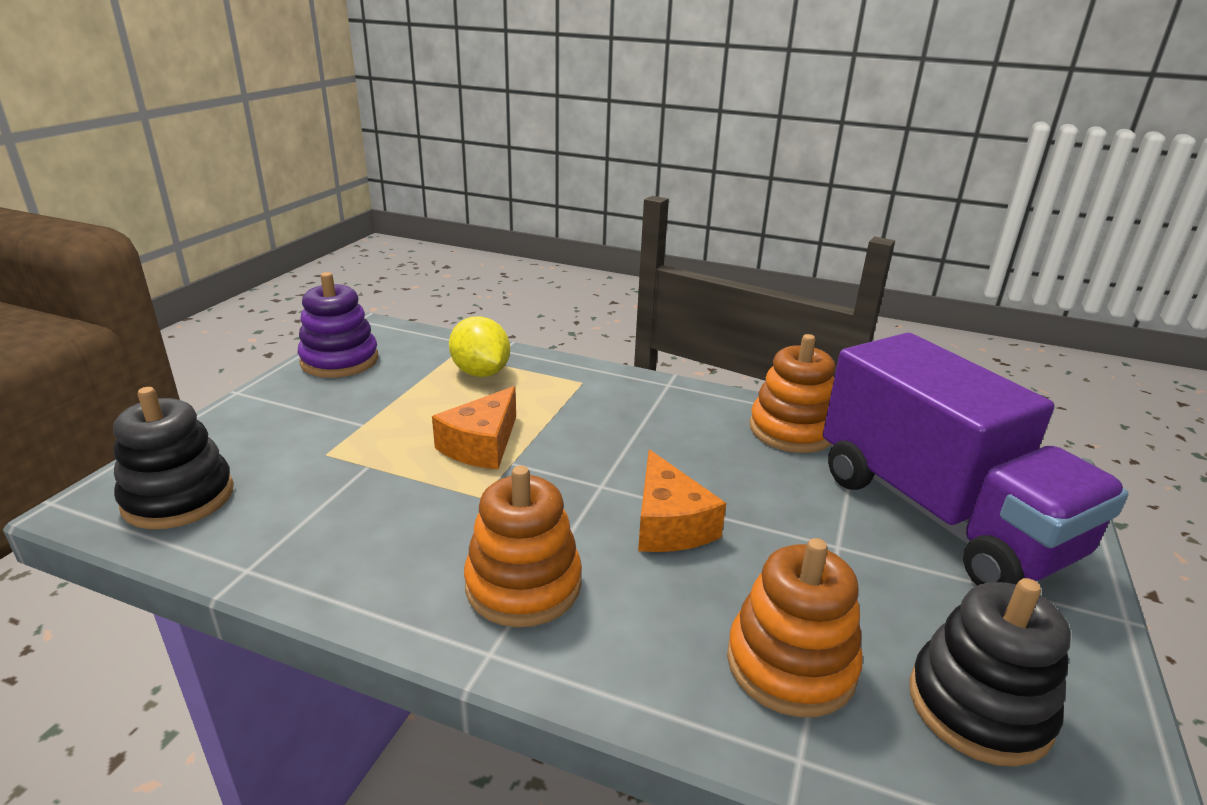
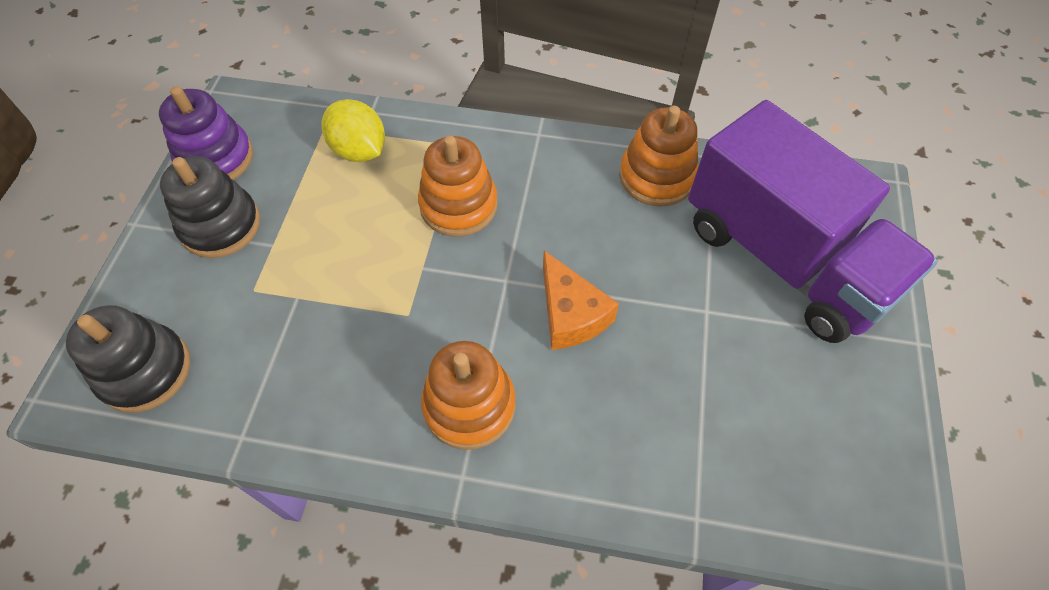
camera: 10 degrees left, 30 degrees up
orange cheese [432,386,516,469] -> none
orange stacking toy [727,538,863,717] -> orange stacking toy moved to [418,136,498,237]
black stacking toy [909,578,1071,767] -> black stacking toy moved to [160,156,260,258]

